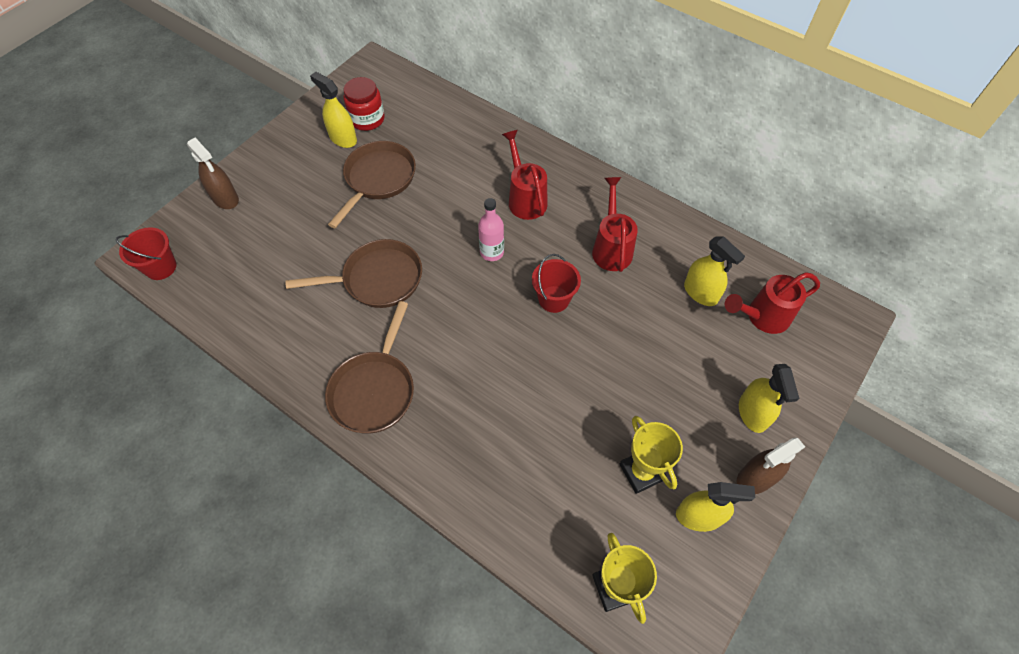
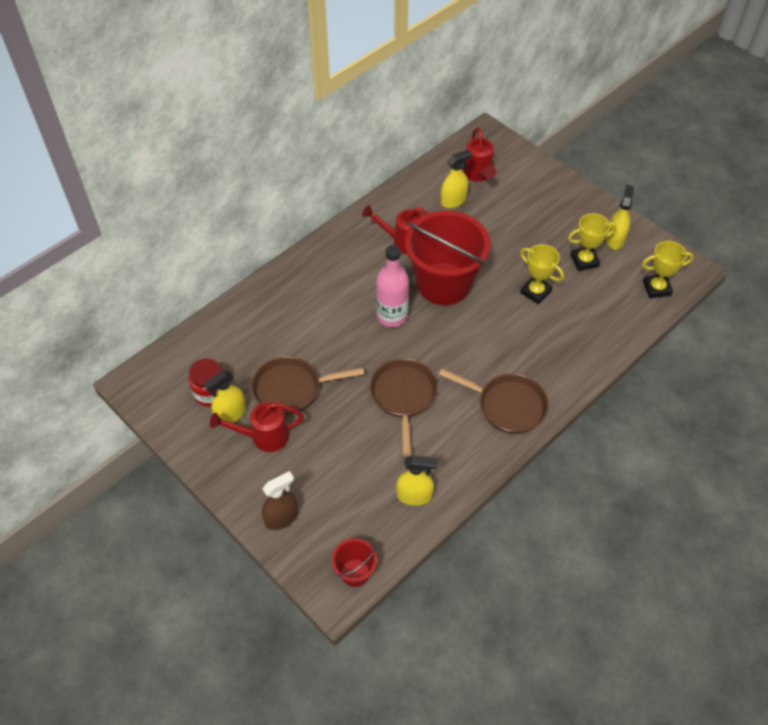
camera: 80 degrees left, 5 degrees down
brown pan [328,141,416,228] -> brown pan turned 45 degrees counterclockwise [251,356,364,415]
pink bottle [478,198,504,261] -> pink bottle [376,245,409,327], size x1.56
red watering can [502,130,548,220] -> red watering can moved to [210,402,304,452]
red bucket [532,254,581,313] -> red bucket [405,211,491,305], size x2.23
brown spray bottle [737,438,805,494] -> none
yellow spray bottle [739,364,800,433] -> yellow spray bottle moved to [396,455,437,506]
none -> yellow trophy [520,244,564,304]

